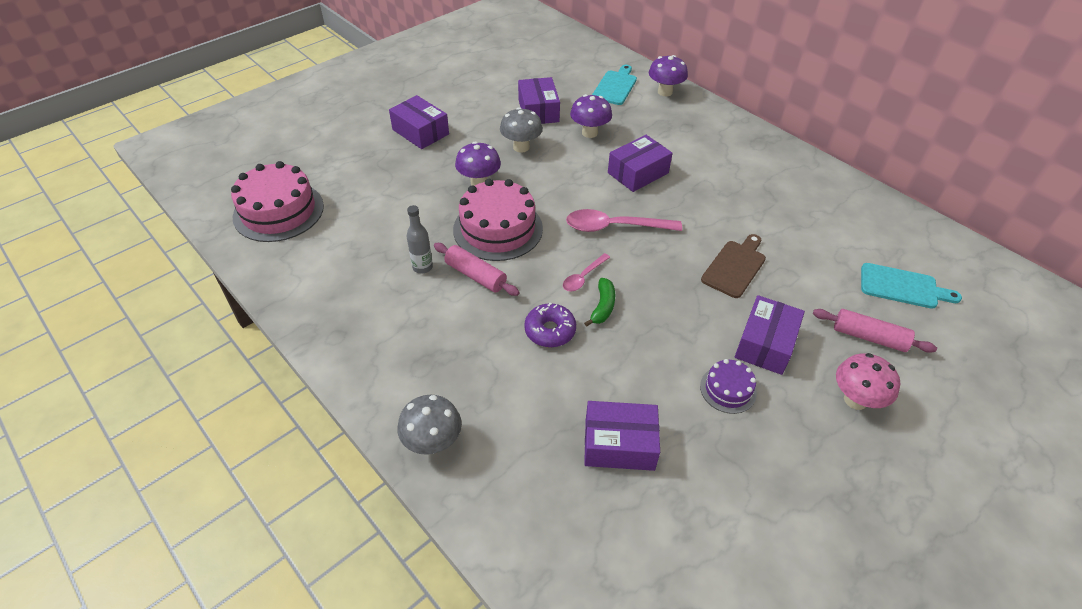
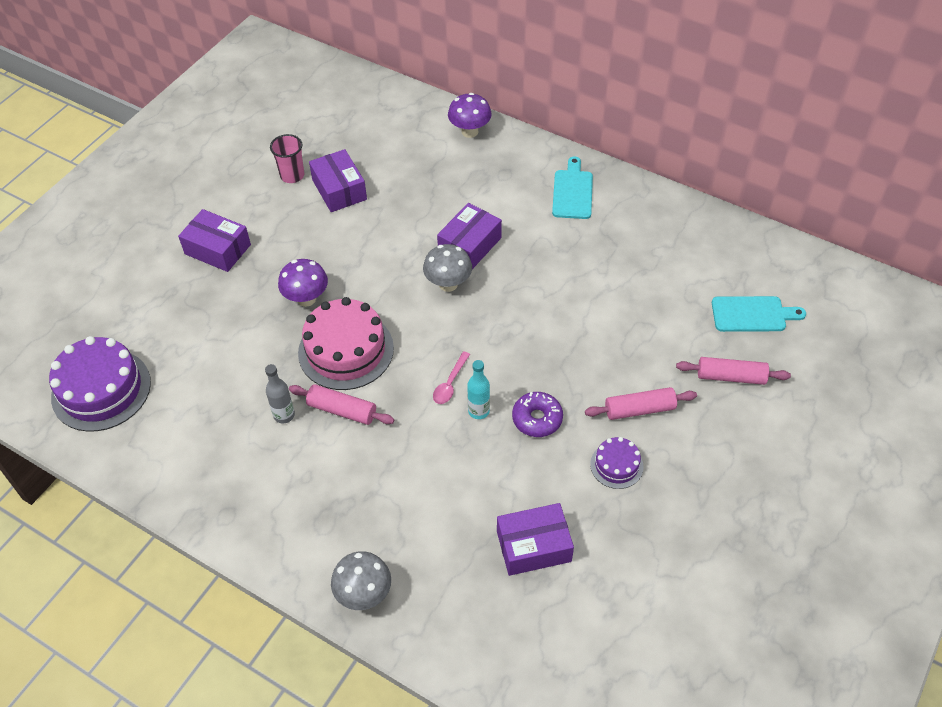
camera: 15 degrees left, 5 degrees up
pink cake [231,161,324,242] -> purple cake [49,336,151,432]
grey mushroom [500,107,543,153] -> grey mushroom moved to [423,244,472,292]
purple donut [524,303,576,347] -> purple donut moved to [512,392,563,437]
pink spoon [566,209,682,232] -> none
purple mushroom [570,94,612,138] -> none
green banana [584,278,615,327] -> turquoise bottle [467,360,490,419]
turquoise cutting board [592,65,637,105] -> turquoise cutting board moved to [552,156,593,219]
brown cutting board [701,234,766,298] -> none
purple box [735,295,805,375] -> pink rolling pin [585,387,697,420]
pink mushroom [836,353,900,410] -> none
none -> pink cup [270,134,304,183]

